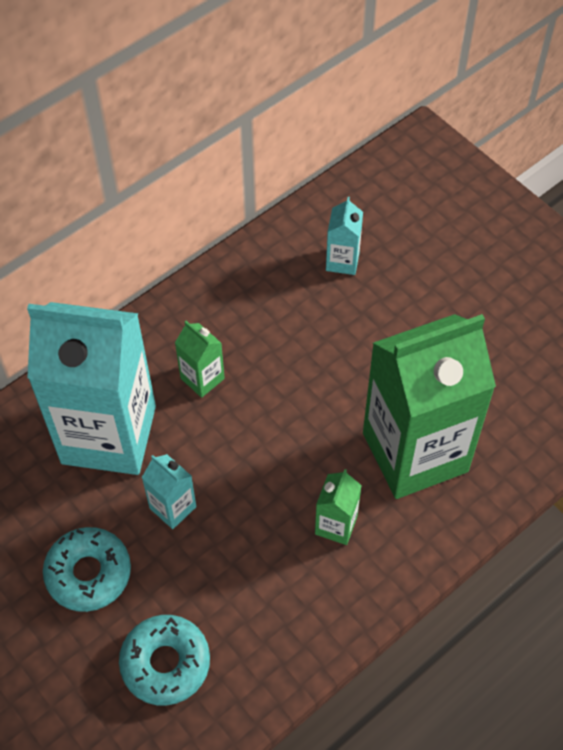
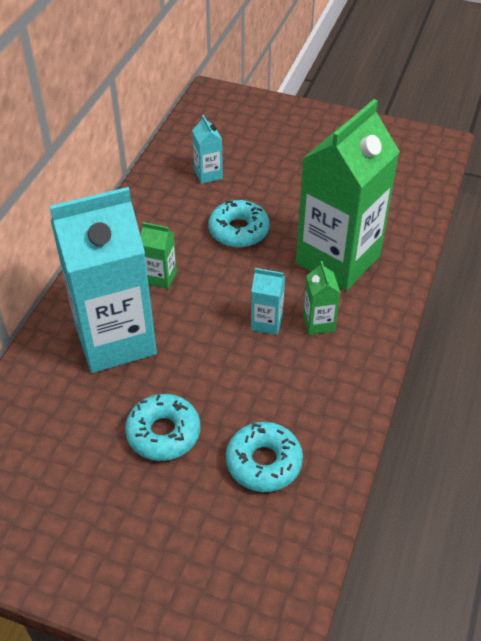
camera: 30 degrees left, 10 degrees down
turquoise carton [142,454,196,529] -> turquoise carton moved to [251,268,285,335]
none -> turquoise donut [208,200,269,247]

